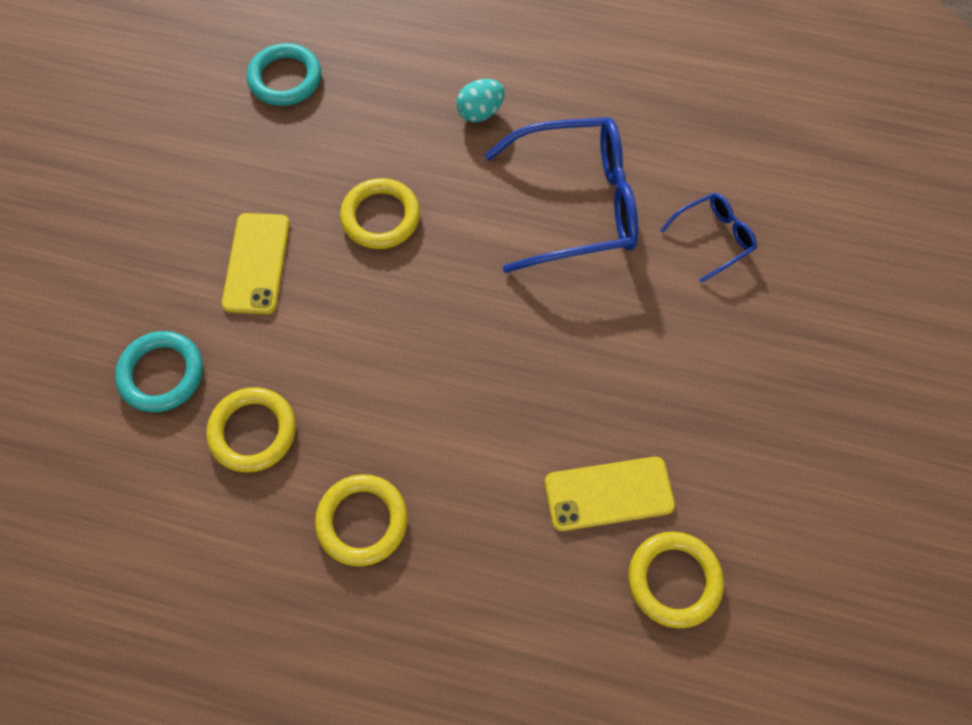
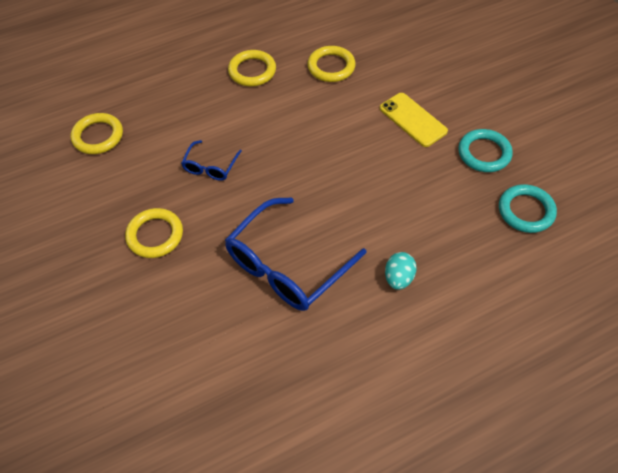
camera: 140 degrees right, 10 degrees down
turquoise ring [115,331,203,412] -> turquoise ring moved to [458,129,513,172]
yellow ring [340,178,420,249] -> yellow ring moved to [125,208,183,258]
yellow phone [545,457,675,531] -> none
blue glasses [660,193,757,283] -> blue glasses moved to [181,140,242,181]

